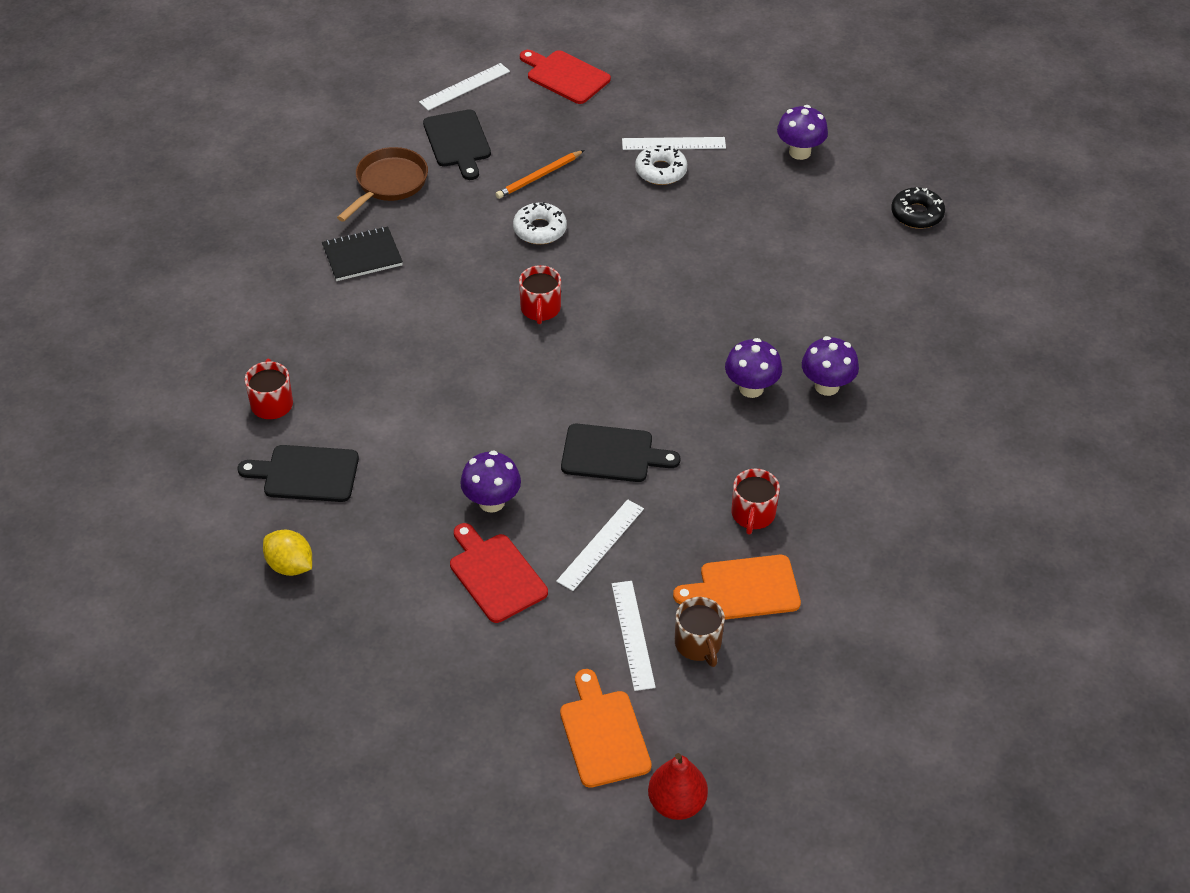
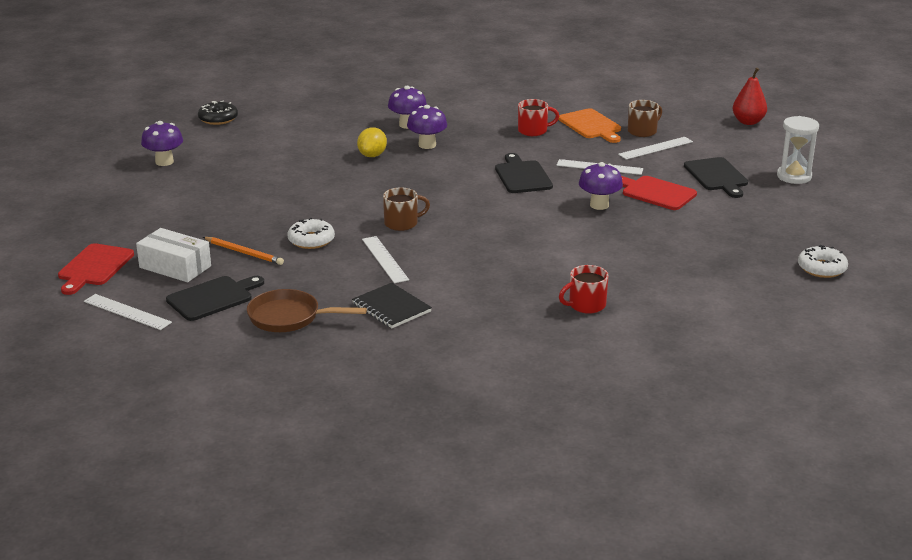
camera: 110 degrees left, 20 degrees down
black cutting board [238,445,359,502] -> black cutting board moved to [684,157,748,198]
yellow lemon [263,529,312,576] -> yellow lemon moved to [357,127,387,157]
red cutting board [450,523,548,623] -> red cutting board turned 90 degrees clockwise [621,176,697,210]
red mug [519,265,561,324] -> brown mug [383,188,430,231]
orange cutting board [560,669,652,788] -> none
white ruler [622,137,726,150] -> white ruler moved to [362,236,409,283]
white donut [635,145,687,185] -> white donut moved to [798,245,848,278]
none -> white box [136,228,211,282]
none -> white hourglass [777,116,819,184]

